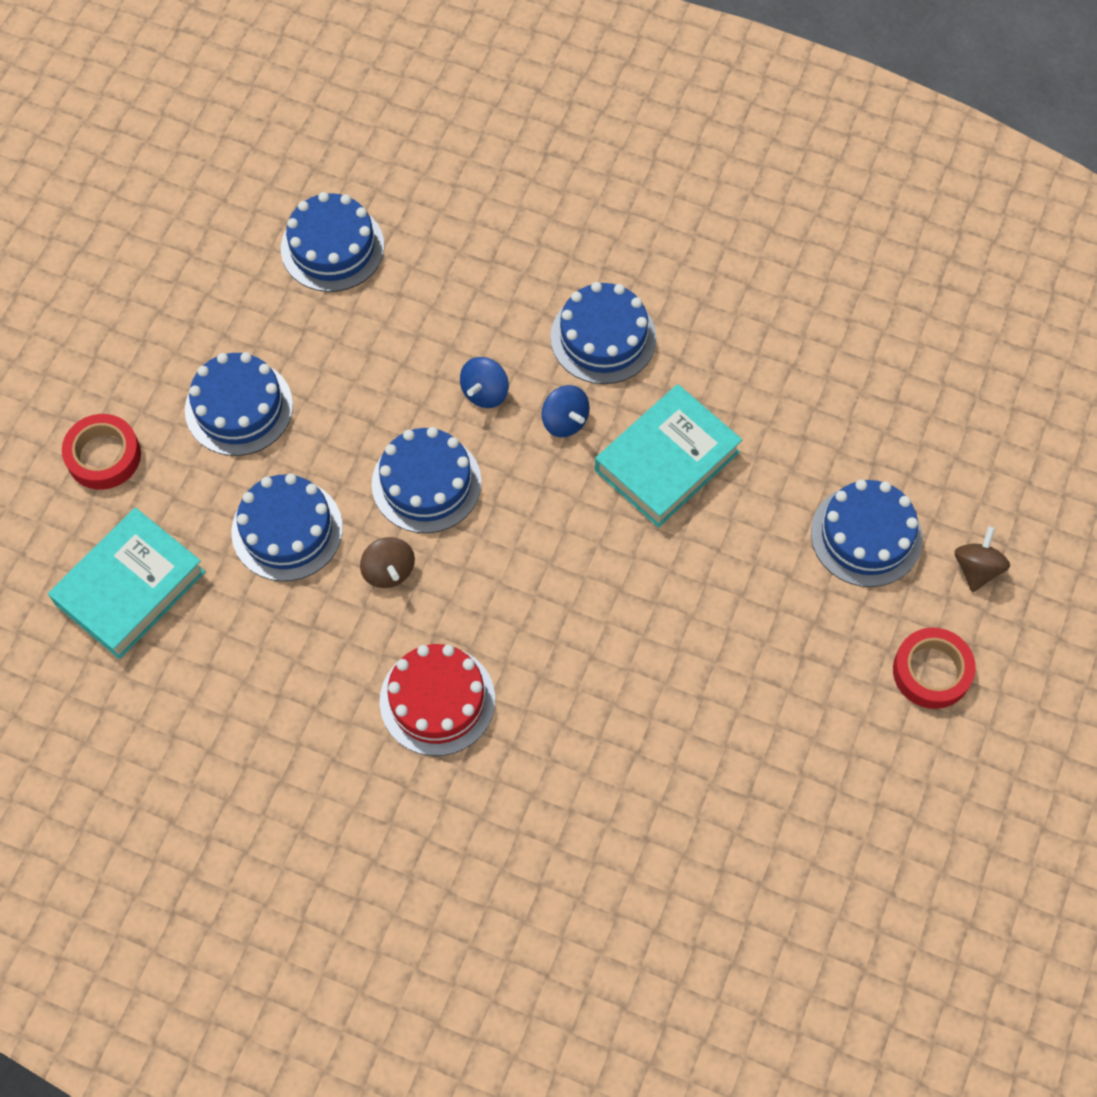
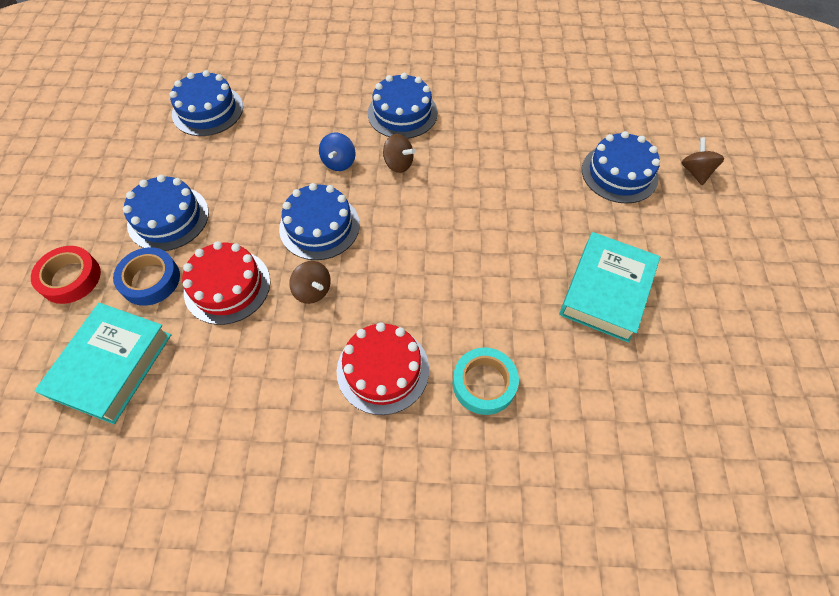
camera: 20 degrees left, 5 degrees down
blue cake [231,474,343,581] -> red cake [182,241,271,325]
blue spinning top [542,385,590,437] -> brown spinning top [383,134,415,173]
turquoise book [595,384,742,528] -> turquoise book moved to [559,232,660,343]
red tape [893,628,976,709] -> none
none -> blue tape [113,247,180,306]
none -> turquoise tape [453,347,519,415]

